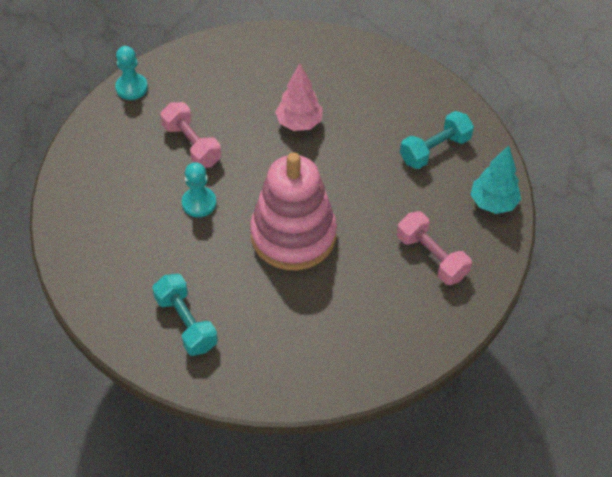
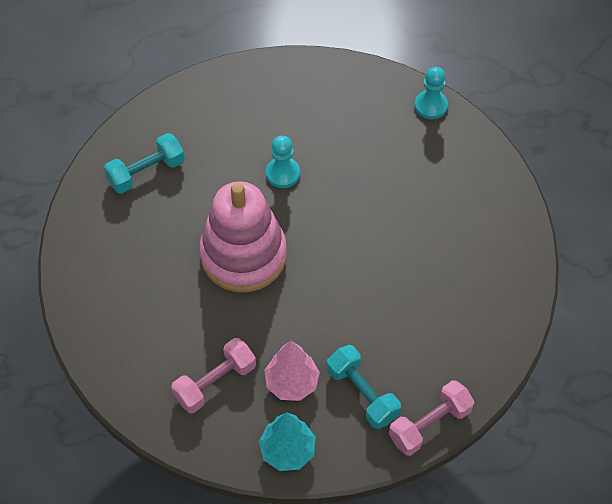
camera: 90 degrees right, 5 degrees up
pink dumbbell [160,102,221,168] -> pink dumbbell moved to [389,380,475,456]
pink tree [275,63,323,131] -> pink tree moved to [264,341,320,401]

